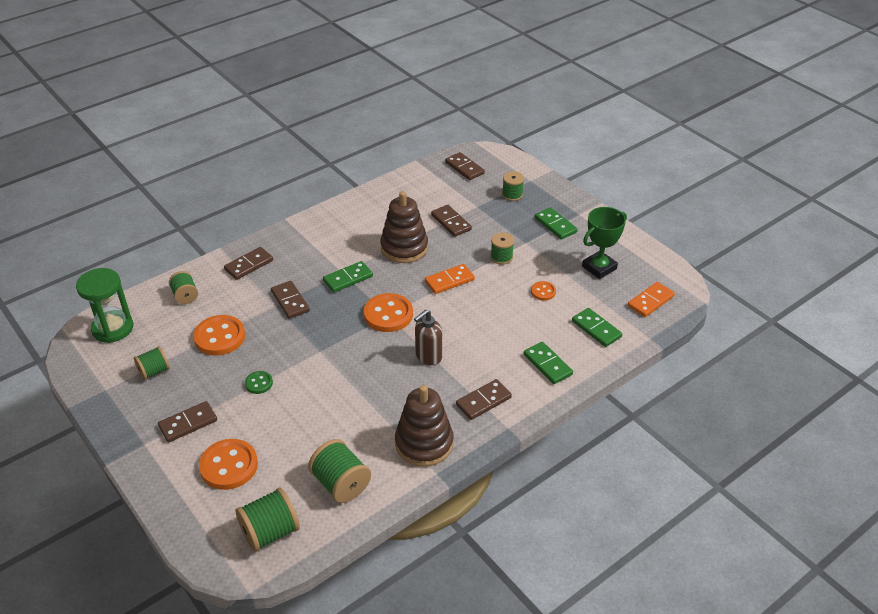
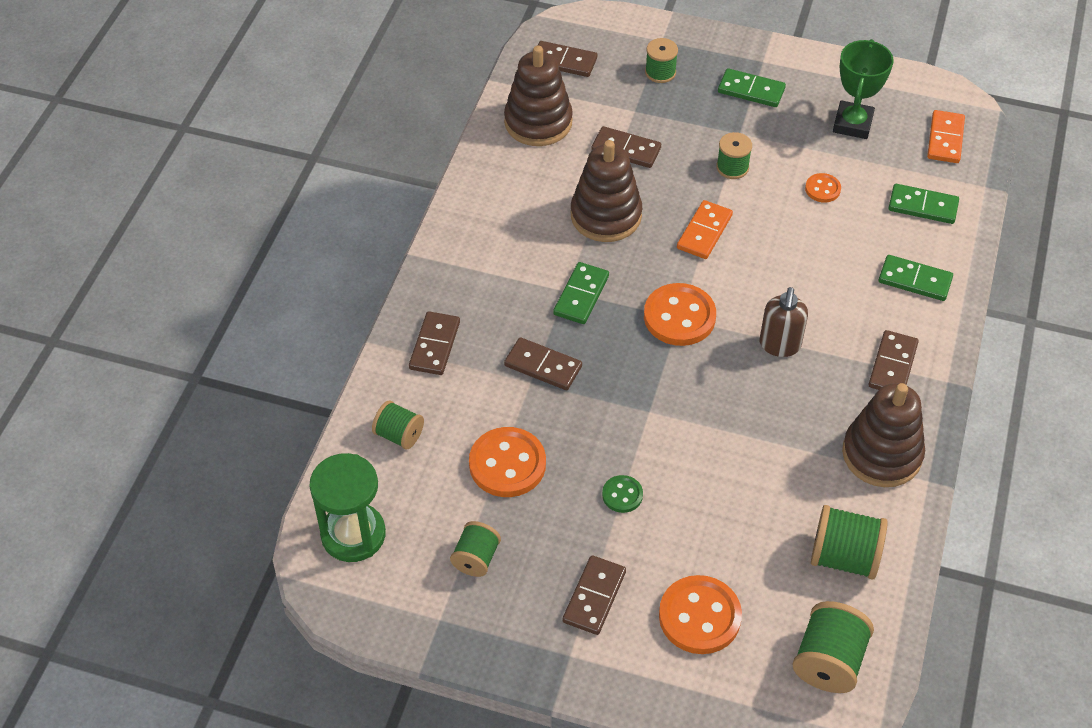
camera: 35 degrees left, 10 degrees up
none -> brown stacking toy [504,46,573,146]

